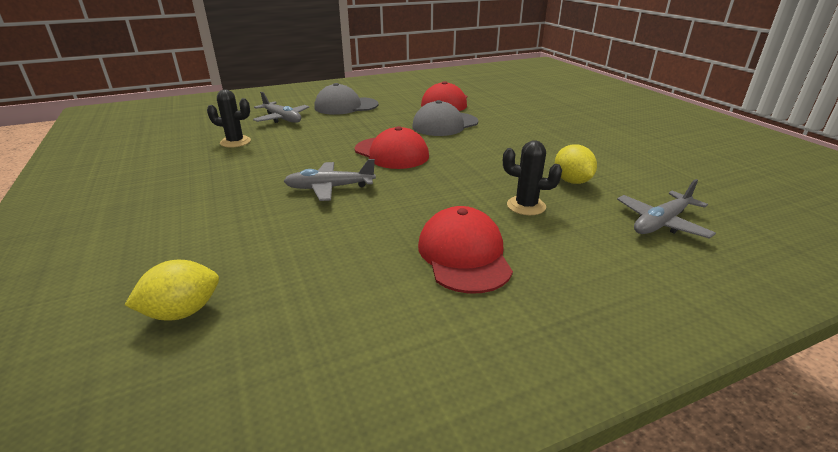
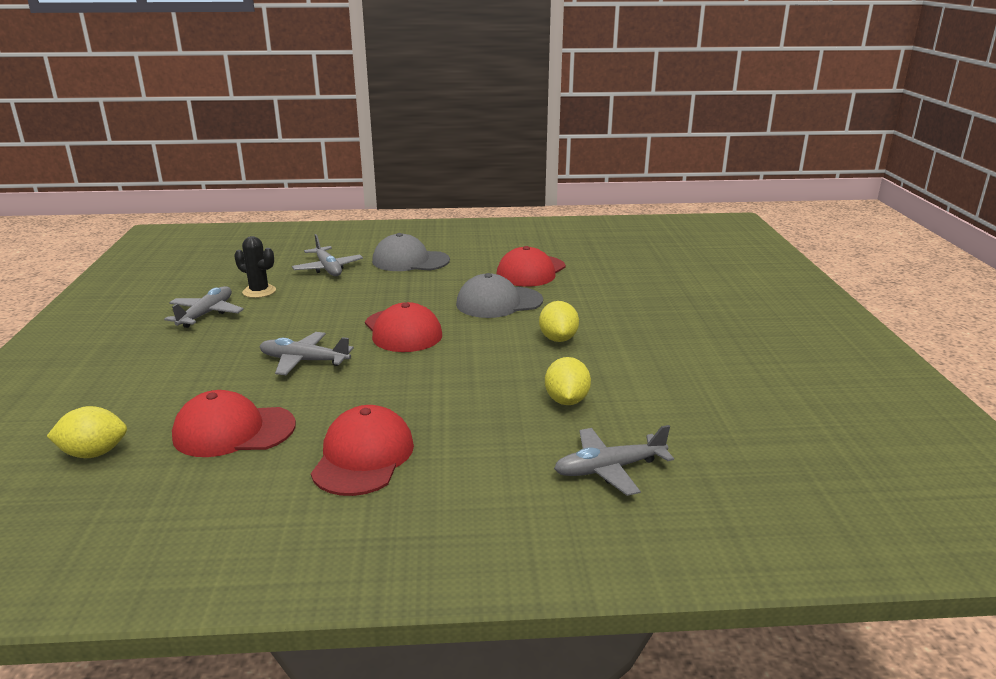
camera: 20 degrees right, 5 degrees down
black cactus [503,140,562,215] -> none
none -> grey plane [164,286,244,328]
none -> red cap [172,390,296,457]
none -> yellow lemon [539,301,579,342]

